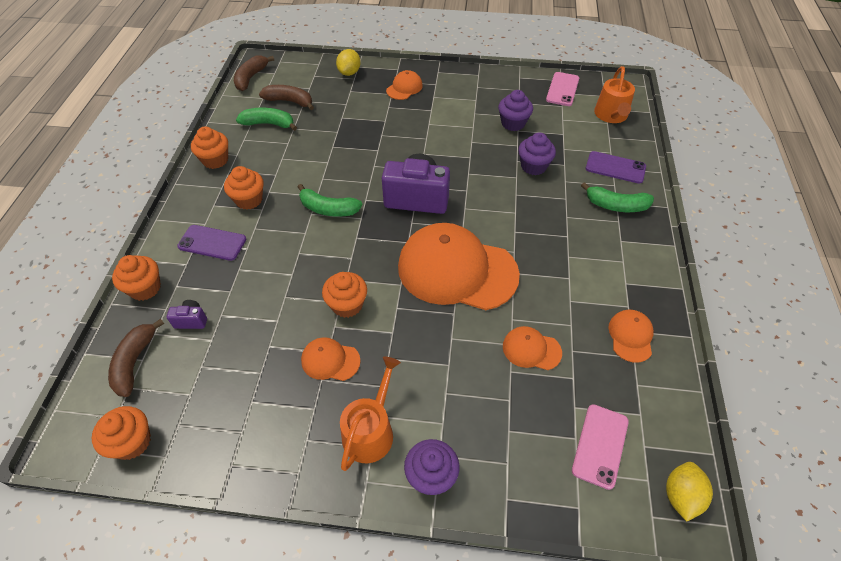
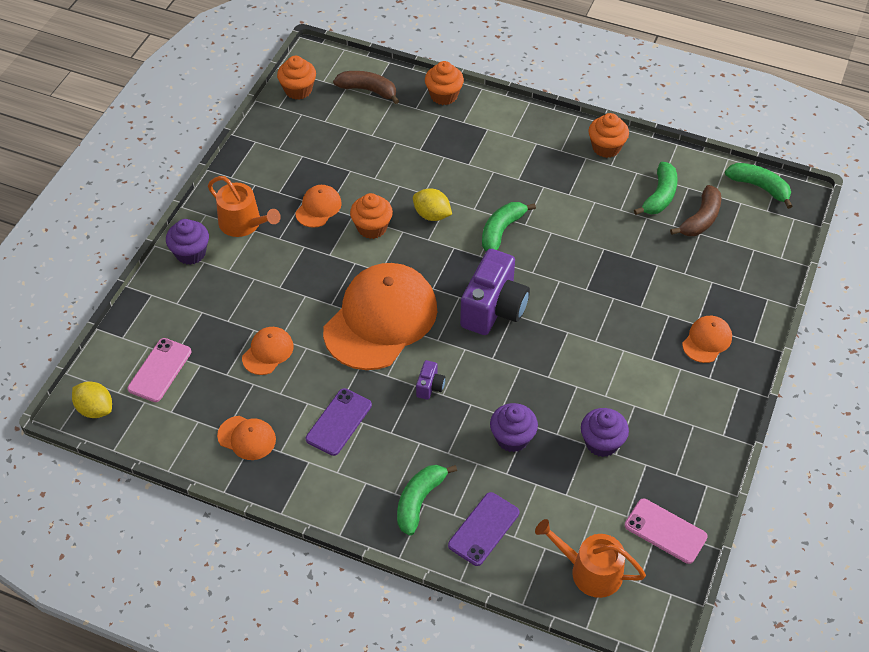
camera: 105 degrees right, 0 degrees up
purple camera [167,300,207,329] -> purple camera moved to [416,360,446,400]
purple phone [177,225,246,261] -> purple phone moved to [306,388,372,456]
orange cupcake [224,166,264,210] -> none
brown banana [234,55,274,91] -> green banana [725,163,792,209]
yellow lemon [336,49,361,76] -> yellow lemon moved to [413,188,452,221]
orange cap [386,70,423,100] -> orange cap turned 105 degrees counterclockwise [682,316,732,363]
pink phone [572,404,629,490] -> pink phone turned 75 degrees clockwise [128,338,191,402]

